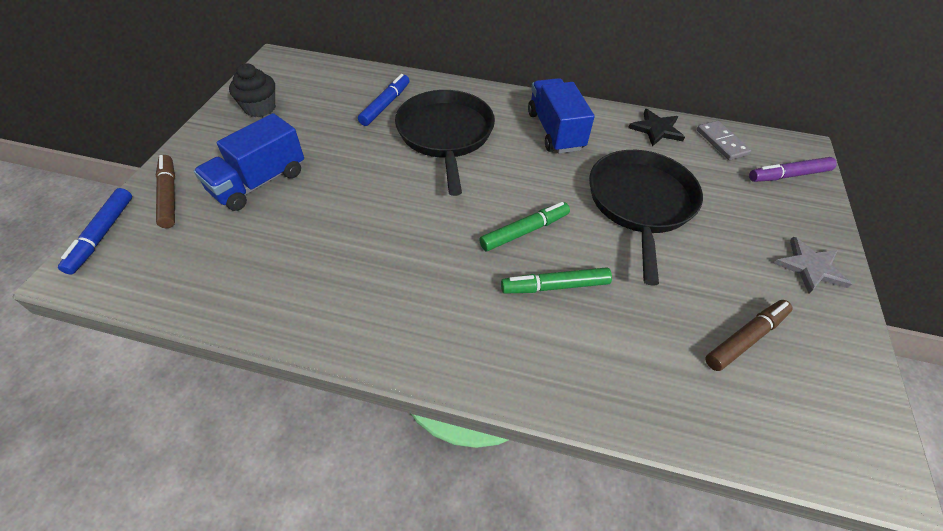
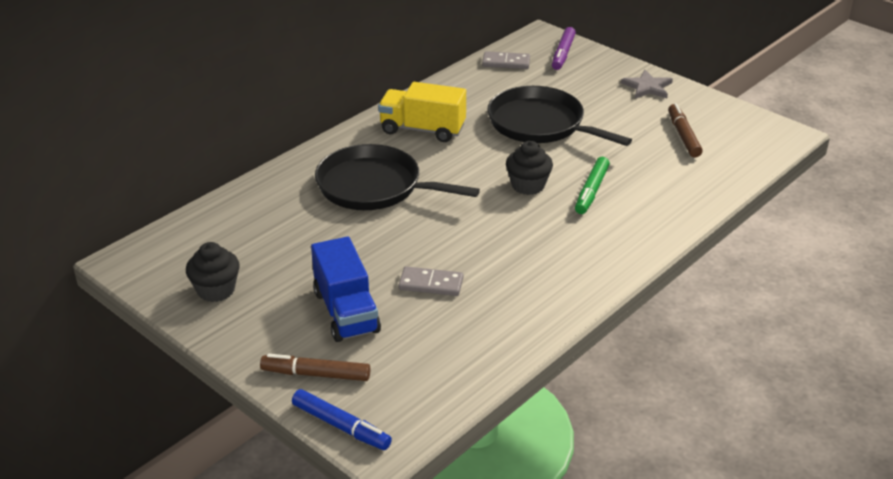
camera: 60 degrees left, 15 degrees down
blue marker [358,74,410,126] -> none
green marker [479,202,570,251] -> black cupcake [506,141,553,195]
blue truck [528,78,595,153] -> yellow truck [378,82,466,142]
black star [628,109,685,146] -> none
none -> grey domino [399,266,463,296]

